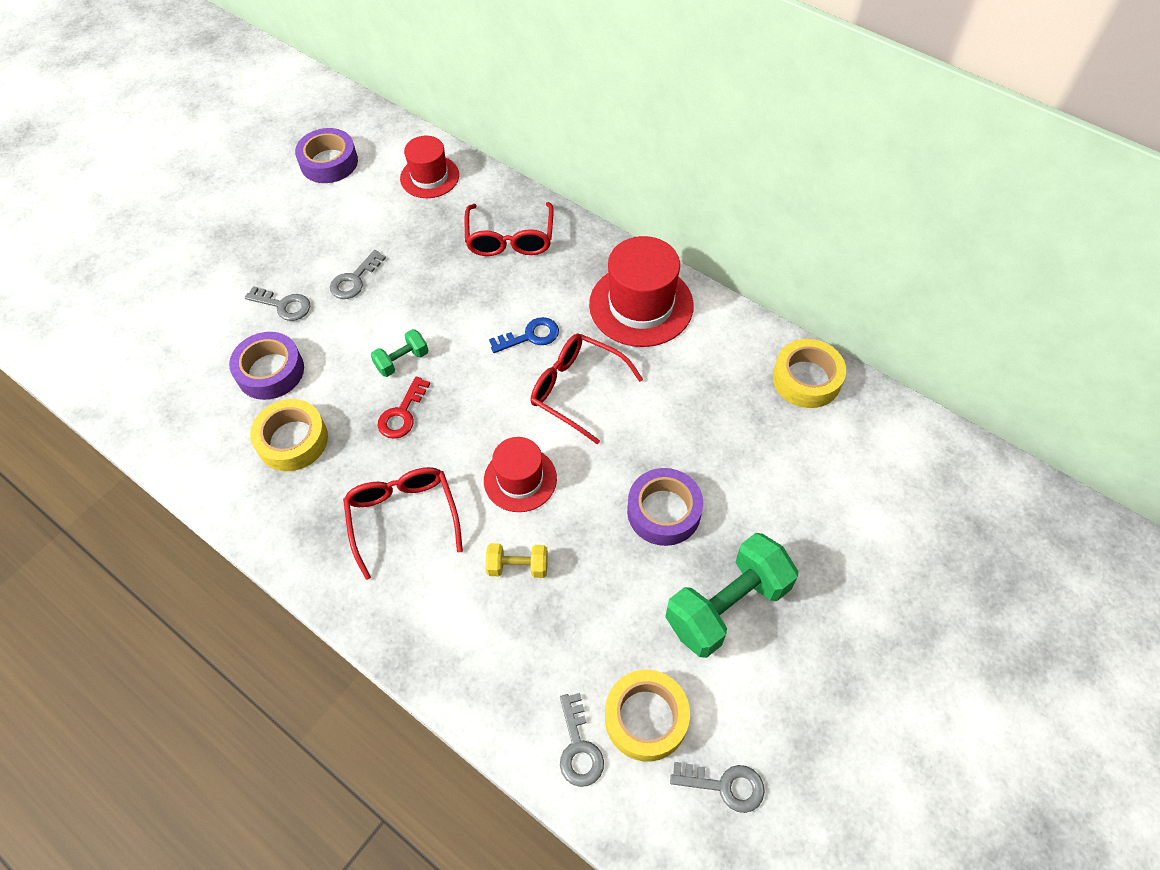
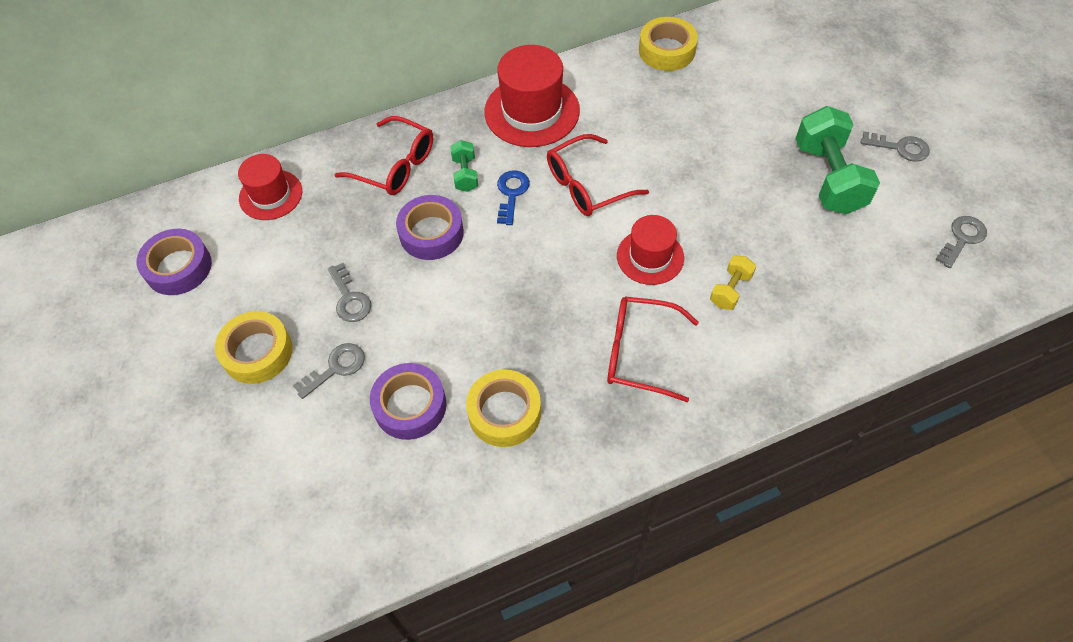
camera: 60 degrees left, 0 degrees up
green dumbbell [371,329,429,377] -> green dumbbell moved to [450,140,478,192]
red key [378,376,430,439] -> none
grey key [560,693,604,787] -> grey key moved to [861,131,930,162]
yellow tape [605,670,690,762] -> yellow tape moved to [215,311,293,384]
purple tape [627,468,703,546] -> purple tape moved to [396,195,464,260]

